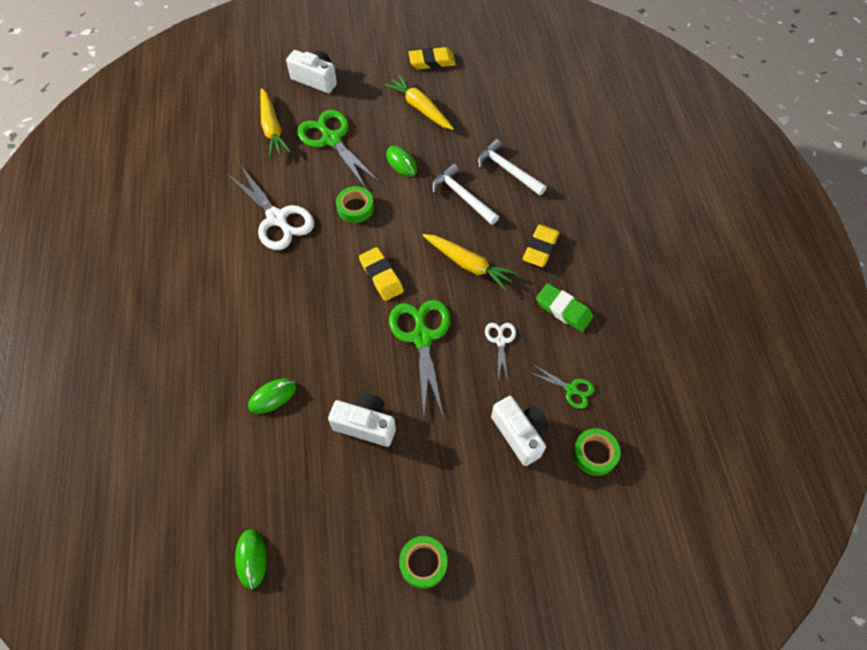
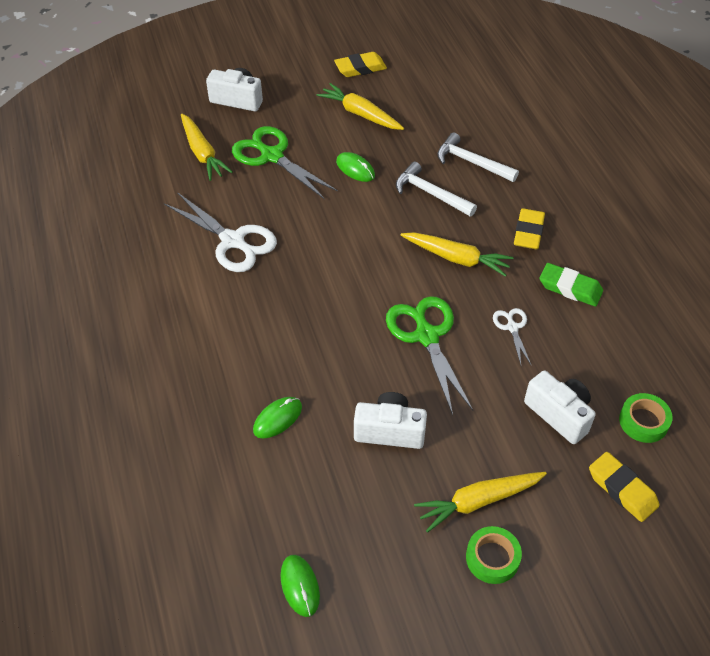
camera: 10 degrees left, 10 degrees down
green tape [336,186,374,223] -> none
yellow eraser [359,247,404,301] -> yellow eraser moved to [589,452,659,522]
green scissors [528,365,594,409] -> none
none -> yellow carrot [414,472,547,533]

